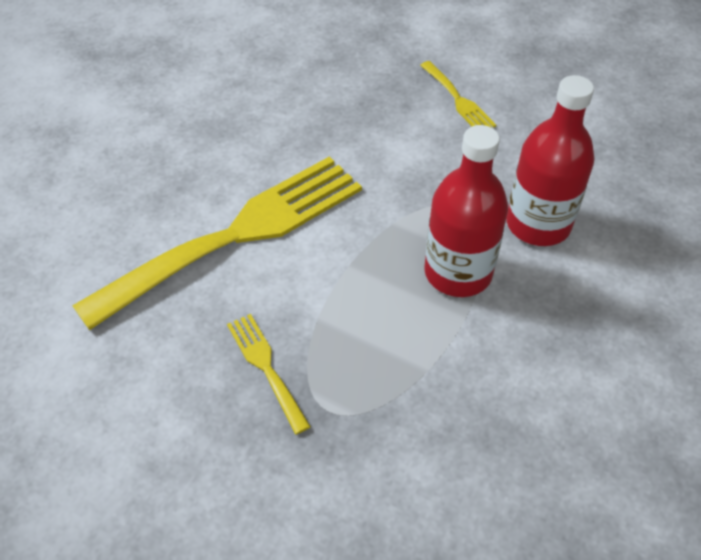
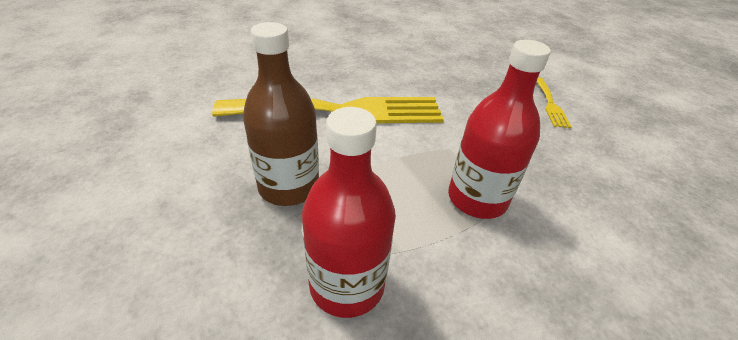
camera: 30 degrees right, 10 degrees down
yellow fork [227,314,311,435] -> brown bottle [243,22,319,206]
red bottle [506,75,594,246] -> red bottle moved to [302,107,396,318]

